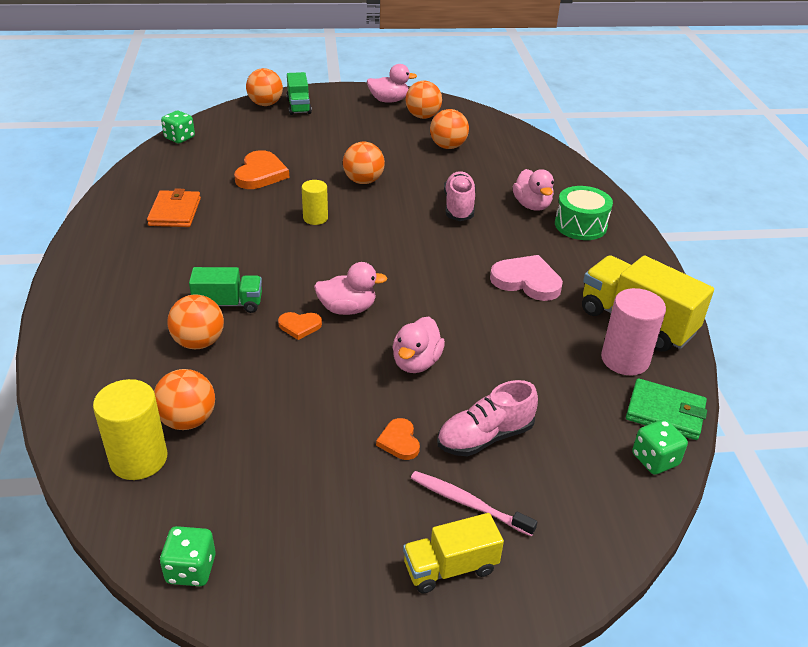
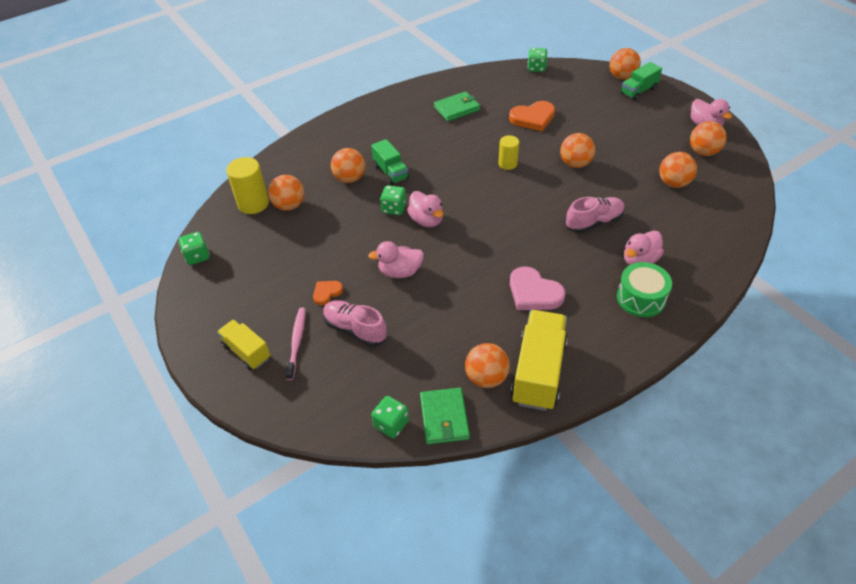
camera: 65 degrees right, 10 degrees up
orange wallet [147,188,201,227] -> green wallet [434,91,480,121]
orange heart [278,312,322,340] -> green dice [380,185,406,215]
pink heart [490,255,563,301] -> pink heart turned 135 degrees clockwise [510,266,565,310]
pink cylinder [601,288,666,376] -> orange ball [465,343,510,388]

